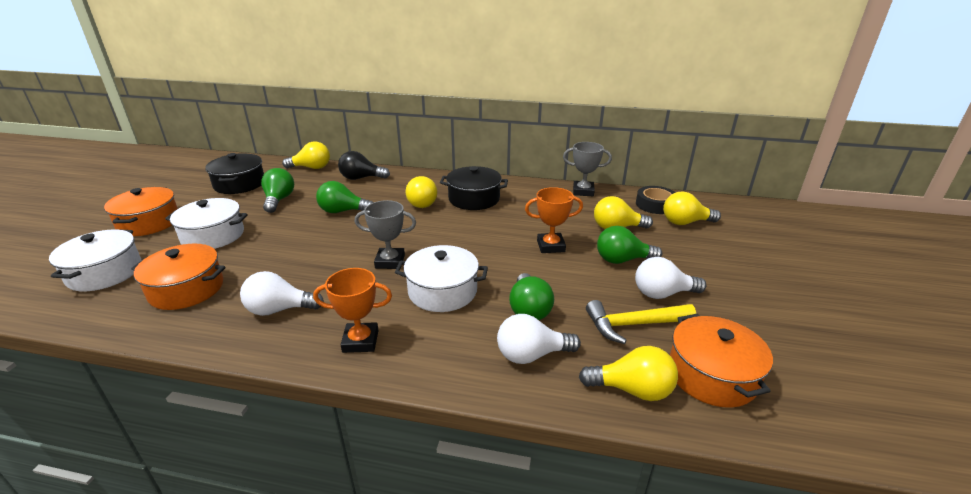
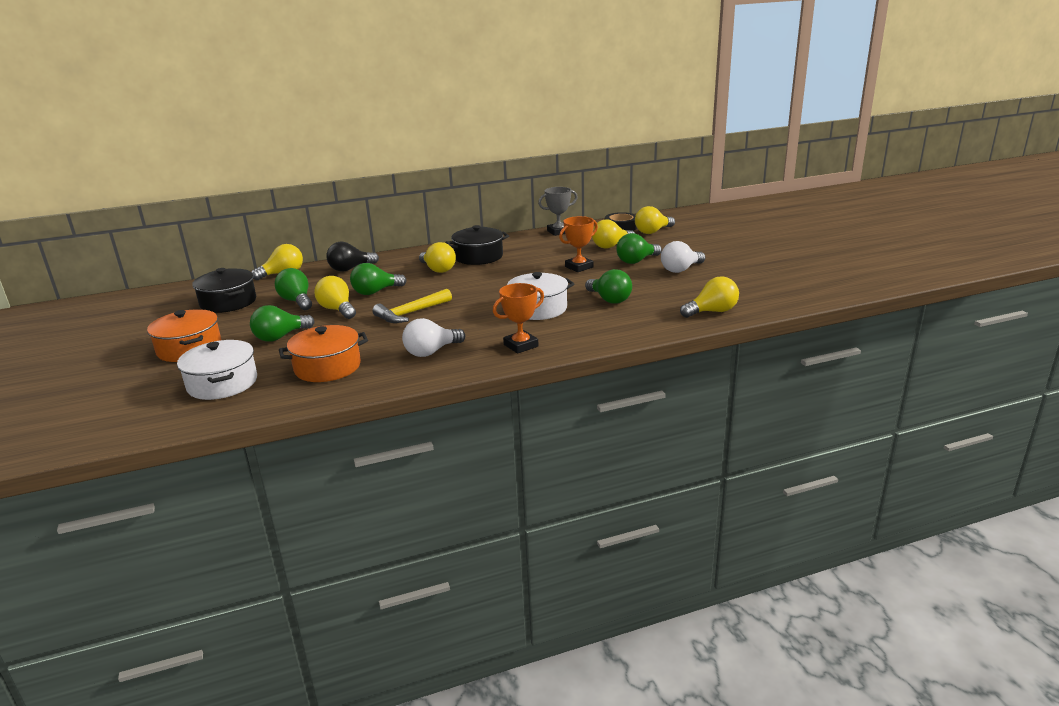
camera: 30 degrees left, 5 degrees down
white pot [165,198,248,249] -> green light bulb [250,305,314,342]
grey trophy [355,200,416,269] -> none
white light bulb [497,314,581,364] -> none
yellow hammer [586,300,696,344] -> yellow hammer moved to [372,289,452,323]
orange pot [670,314,773,408] -> none
none -> yellow light bulb [314,276,356,319]

